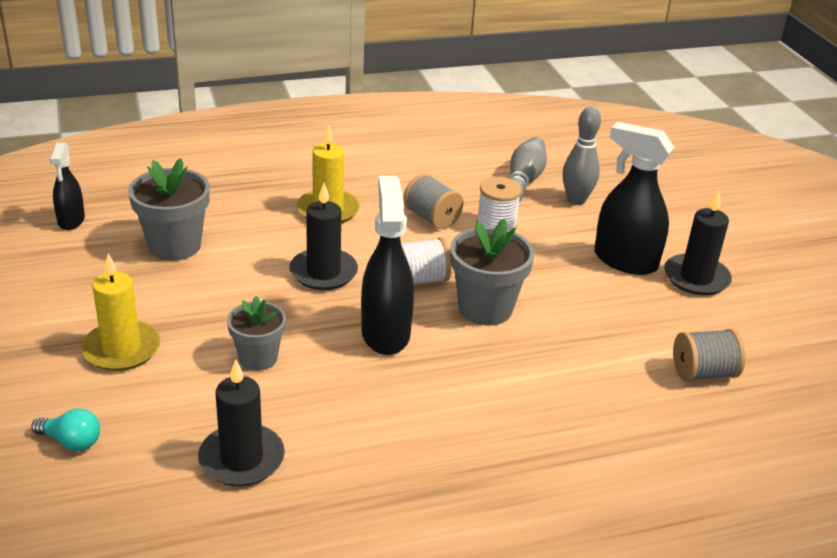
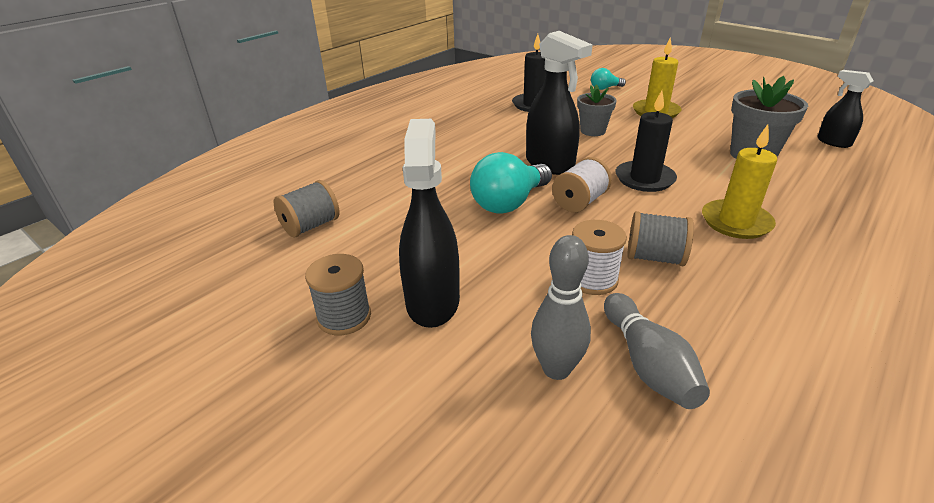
camera: 150 degrees right, 0 degrees up
grey flower pot [450,218,534,326] -> turquoise light bulb [470,152,552,214]
black spray bottle [594,122,674,275] -> black spray bottle turned 90 degrees counterclockwise [399,119,460,328]
black candle [664,191,732,295] -> grey spool [305,254,371,335]

